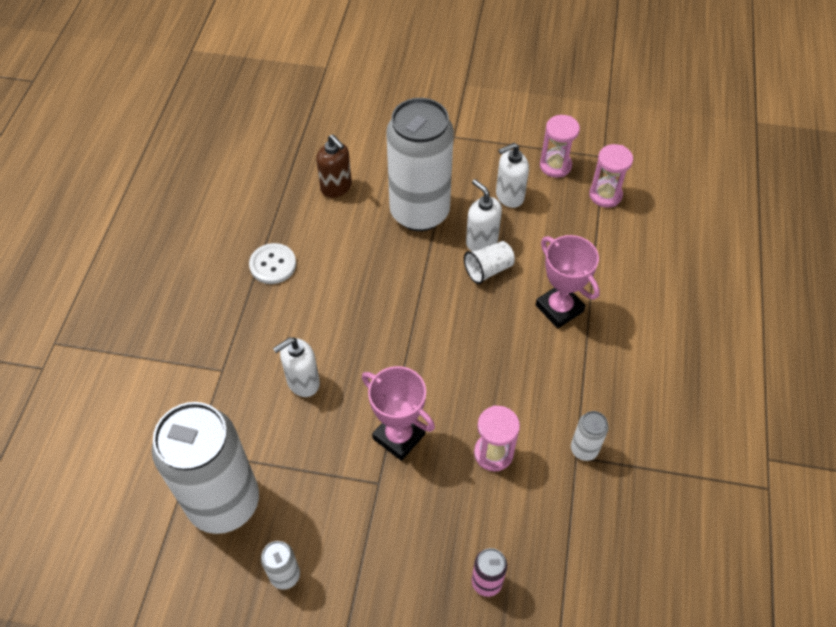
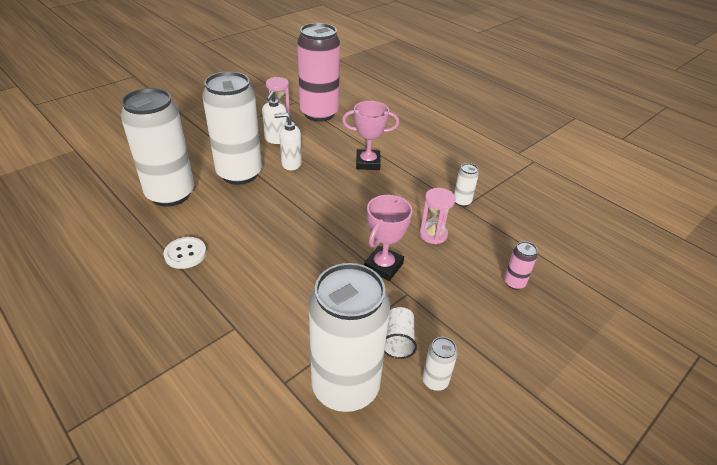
camera: 55 degrees left, 15 degrees down
white soap dispenser [273,337,320,397] -> none
brown soap dispenser [316,134,352,198] -> white can [121,88,194,207]
pink trophy [362,366,435,461] -> pink trophy turned 45 degrees counterclockwise [364,195,412,281]
white cup [464,241,515,284] -> white cup moved to [384,307,417,359]
pink hourglass [589,144,633,208] -> pink can [297,23,340,122]

